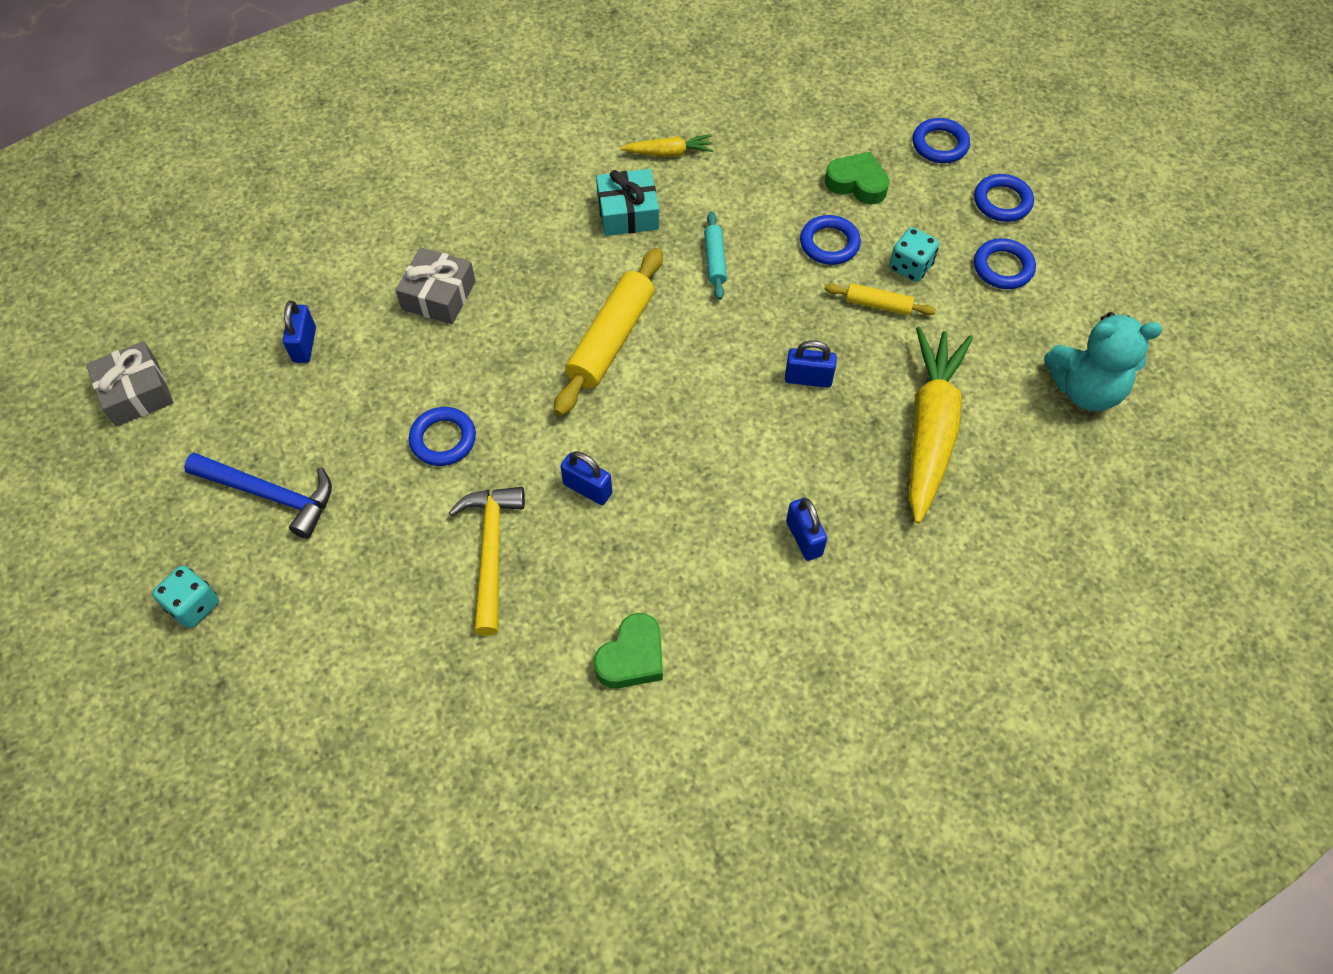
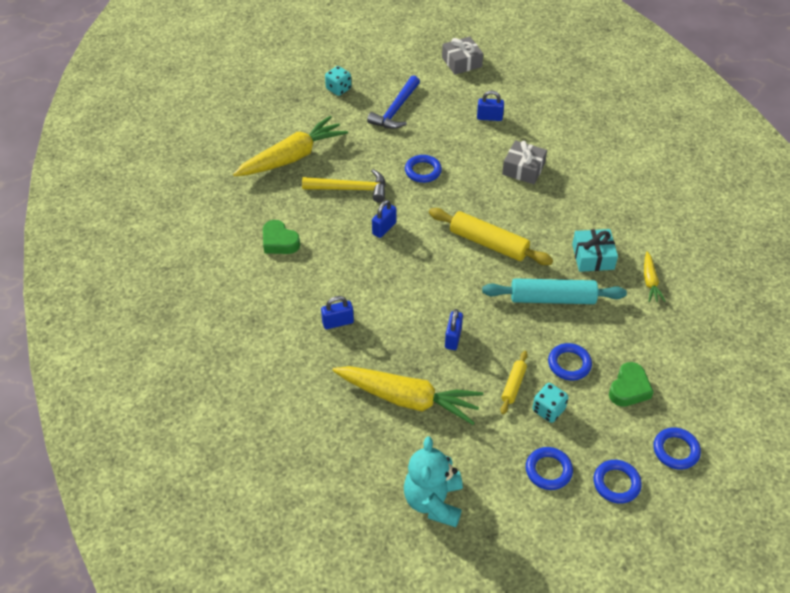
camera: 95 degrees right, 10 degrees down
turquoise rolling pin [704,212,727,300] -> turquoise rolling pin [482,279,627,304], size x1.93
none -> yellow carrot [233,116,348,176]

